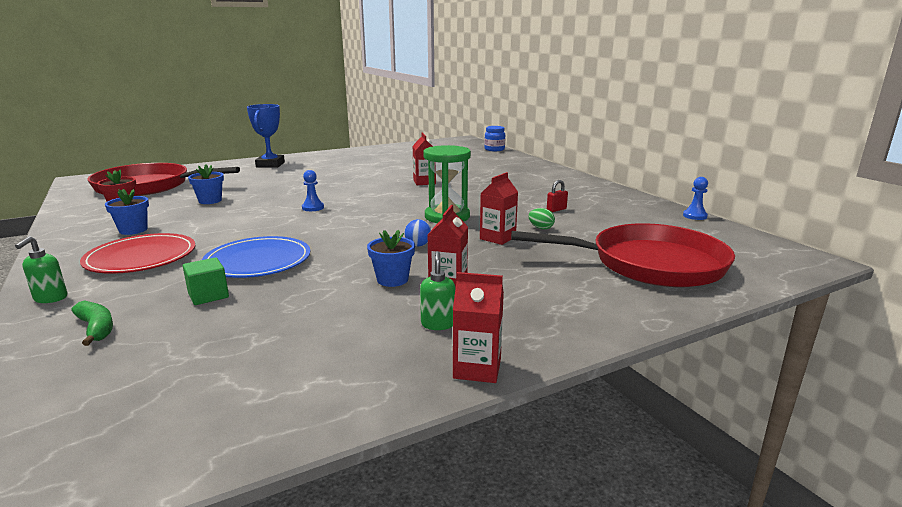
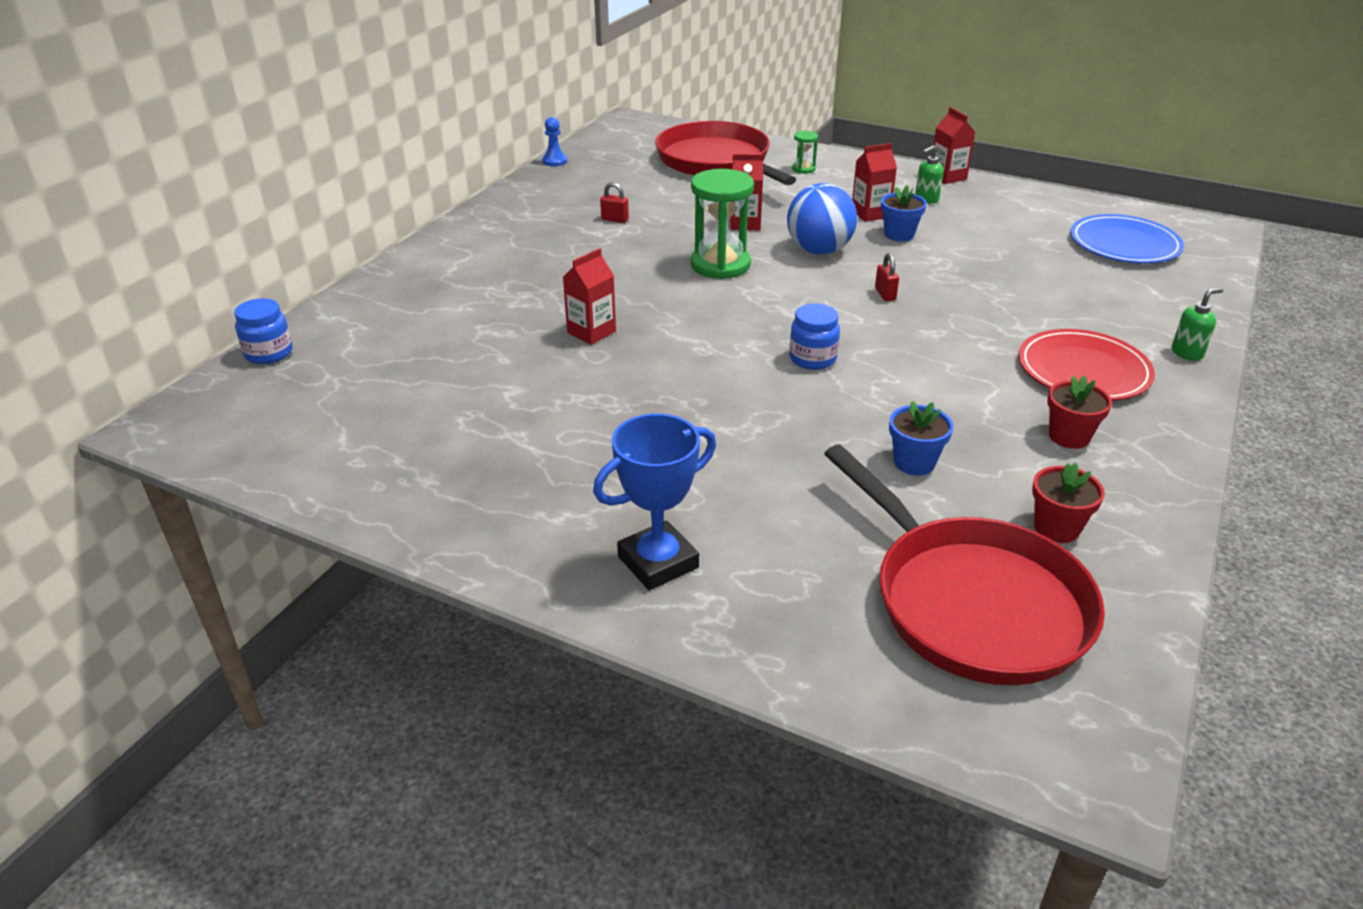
camera: 125 degrees left, 15 degrees up
green banana [71,301,113,346] -> none
blue flower pot [105,189,149,235] -> red flower pot [1047,375,1112,449]
green cube [183,257,229,305] -> none
blue plate [202,236,310,278] -> blue plate moved to [1070,214,1184,263]
blue pawn [302,170,324,211] -> blue jar [789,303,840,370]
blue ball [405,219,431,247] -> blue ball [787,183,857,255], size x2.25
green egg [529,208,555,230] -> none
none -> green hourglass [792,131,818,174]
none -> red padlock [875,253,899,301]

